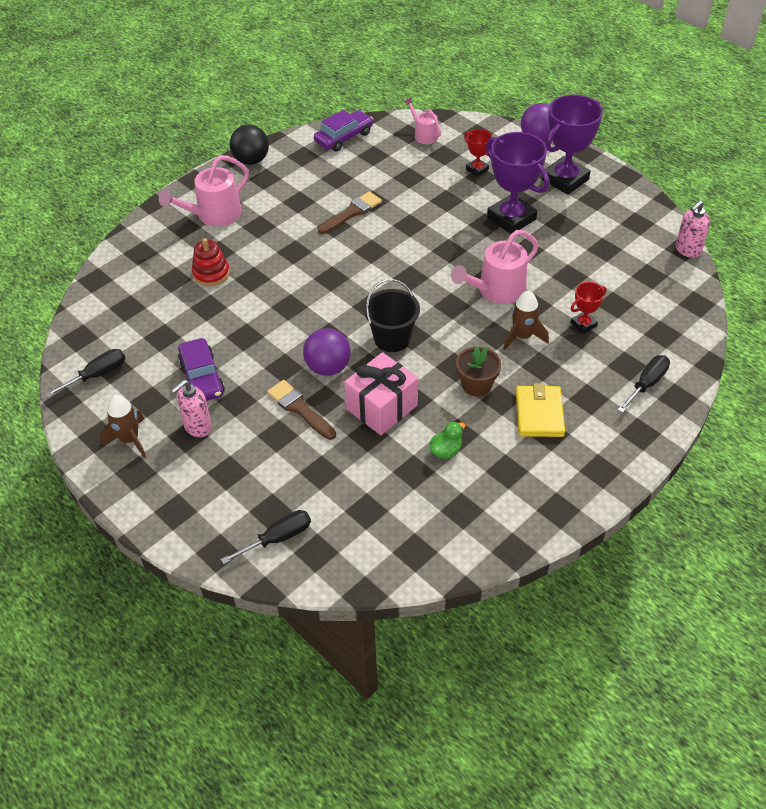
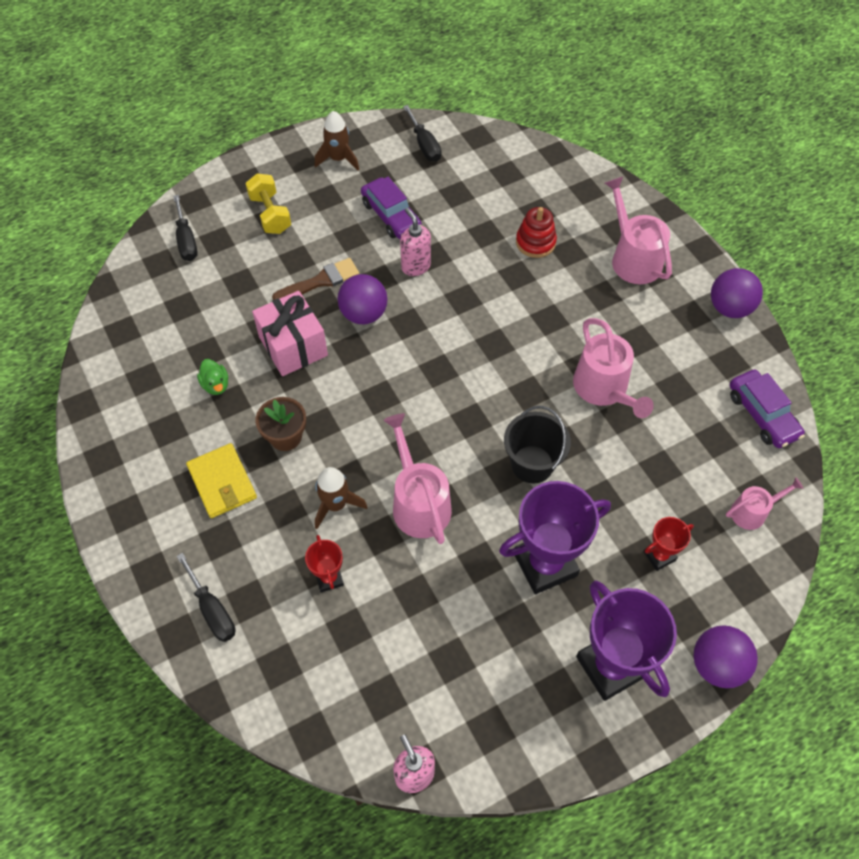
camera: 105 degrees right, 10 degrees up
pink soap dispenser [171,380,212,437] -> pink soap dispenser moved to [400,208,431,276]
purple car [178,338,225,401] -> purple car turned 120 degrees counterclockwise [361,177,422,239]
black ball [230,125,269,165] -> purple ball [711,268,763,318]
brown brush [318,191,382,234] -> pink watering can [573,318,654,418]
black bucket [364,279,420,352] -> black bucket moved to [504,406,571,483]
yellow wallet [516,383,565,437] -> yellow wallet turned 45 degrees clockwise [186,443,257,518]
none -> yellow dumbbell [245,173,291,234]

